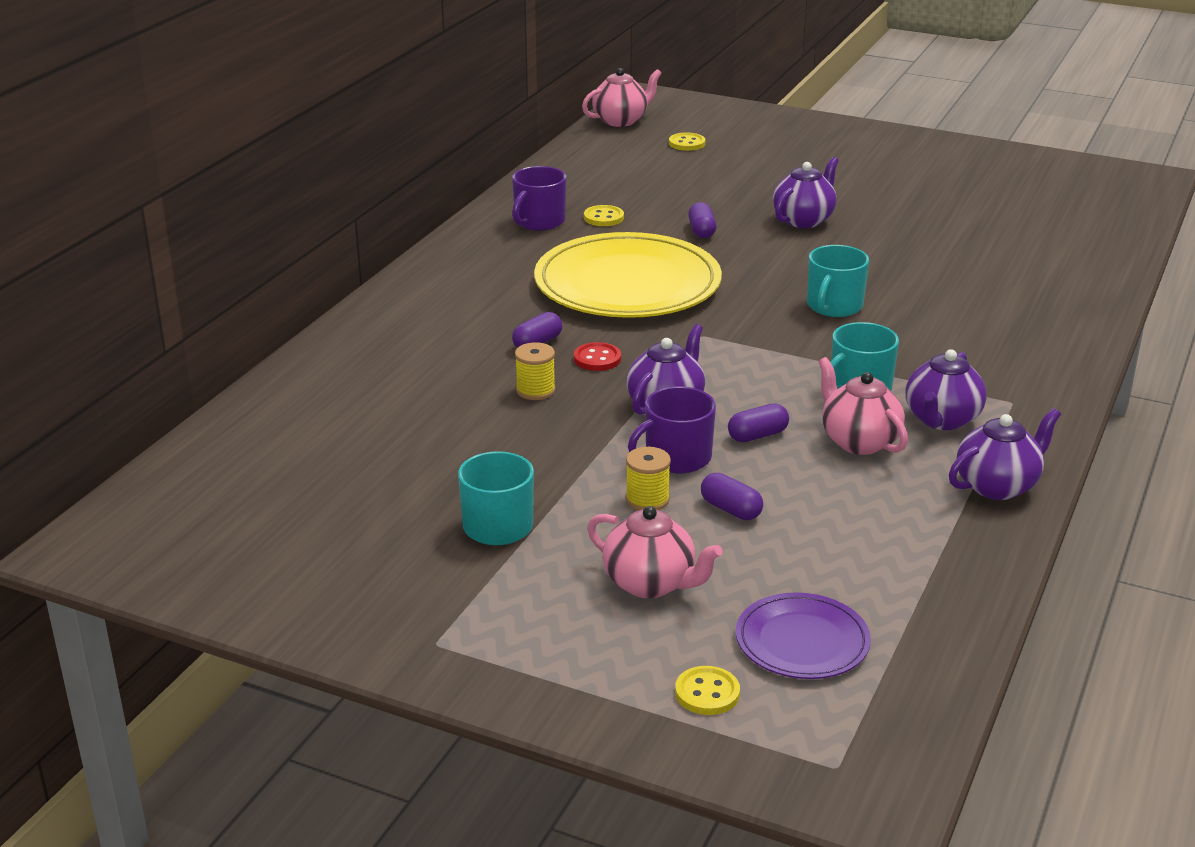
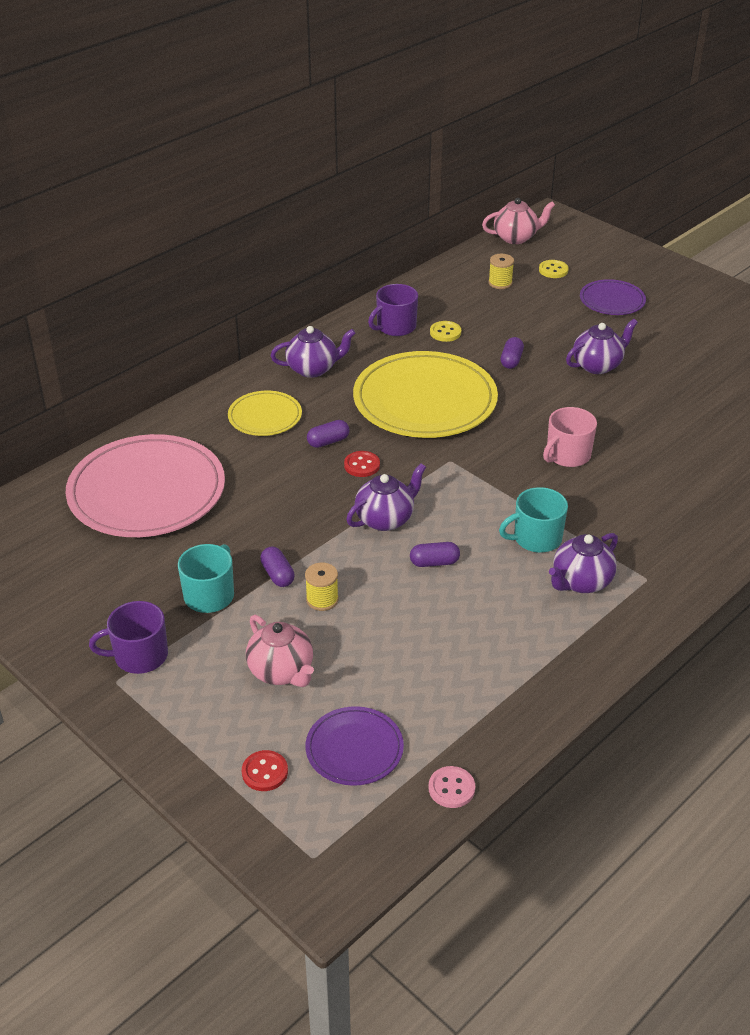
camera: 20 degrees right, 10 degrees up
yellow spool [515,342,555,400] -> yellow spool moved to [488,254,514,289]
purple mug [628,386,716,473] -> purple mug moved to [89,601,168,674]
yellow button [675,666,740,715] -> red button [242,750,288,791]
purple capsule [701,473,763,520] -> purple capsule moved to [260,546,295,587]
turquoise mug [807,245,869,317] -> pink mug [543,407,597,467]
pink teapot [818,357,908,455] -> none
purple teapot [949,408,1061,500] -> purple teapot moved to [271,326,355,378]
none -> pink plate [65,434,225,537]
none -> yellow plate [228,391,302,436]
none -> pink button [428,766,475,808]
none -> purple plate [580,279,646,315]

